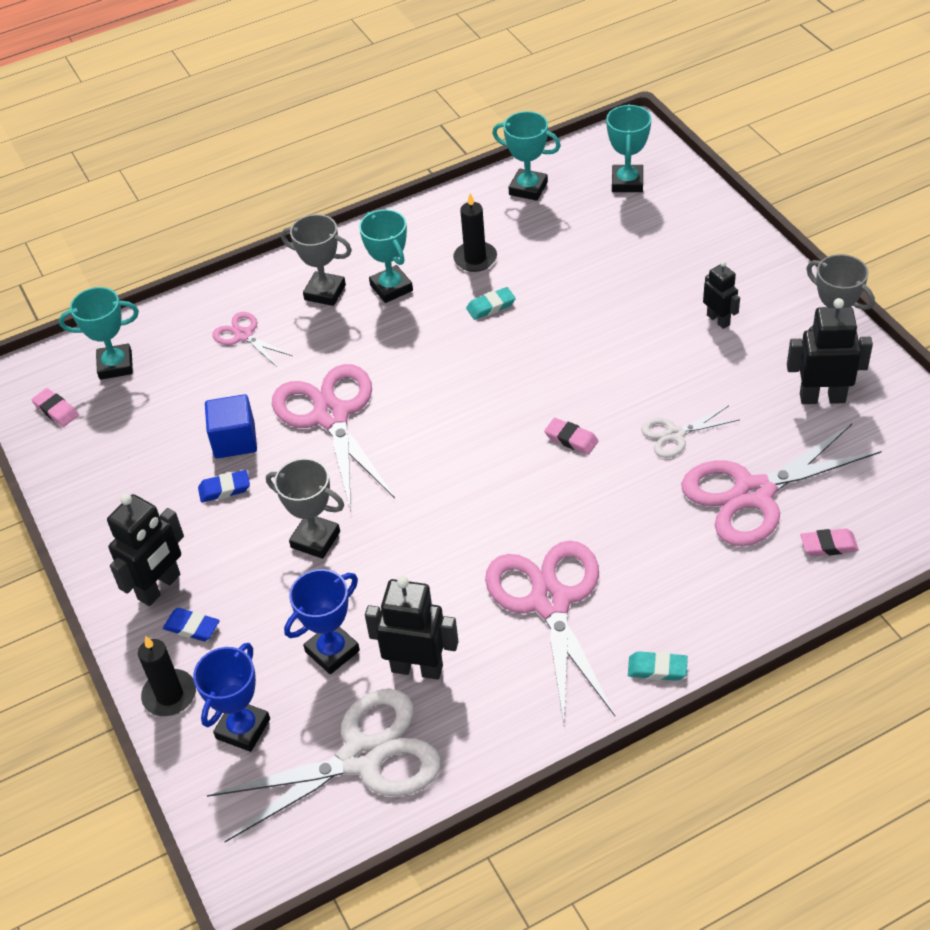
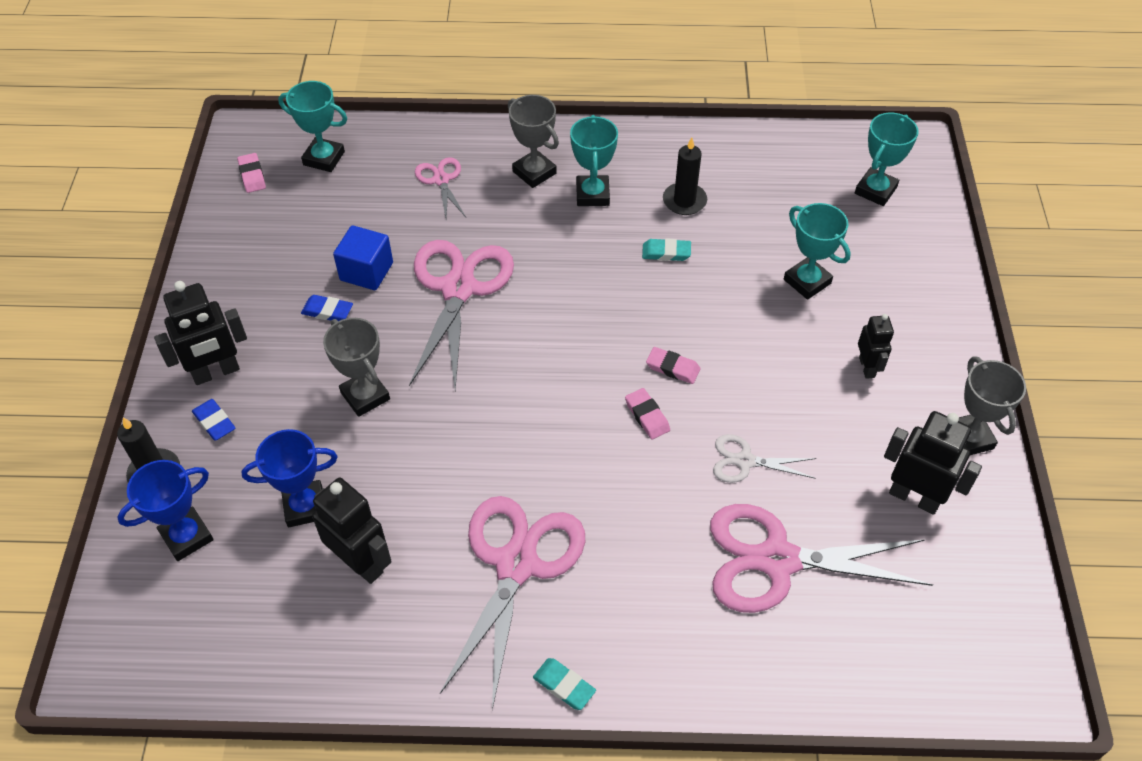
camera: 25 degrees right, 5 degrees up
white scissors [207,689,441,842] -> none
turquoise trophy [492,111,561,201] -> turquoise trophy moved to [784,203,851,300]
pink eraser [800,528,859,556] -> pink eraser moved to [646,347,701,384]

